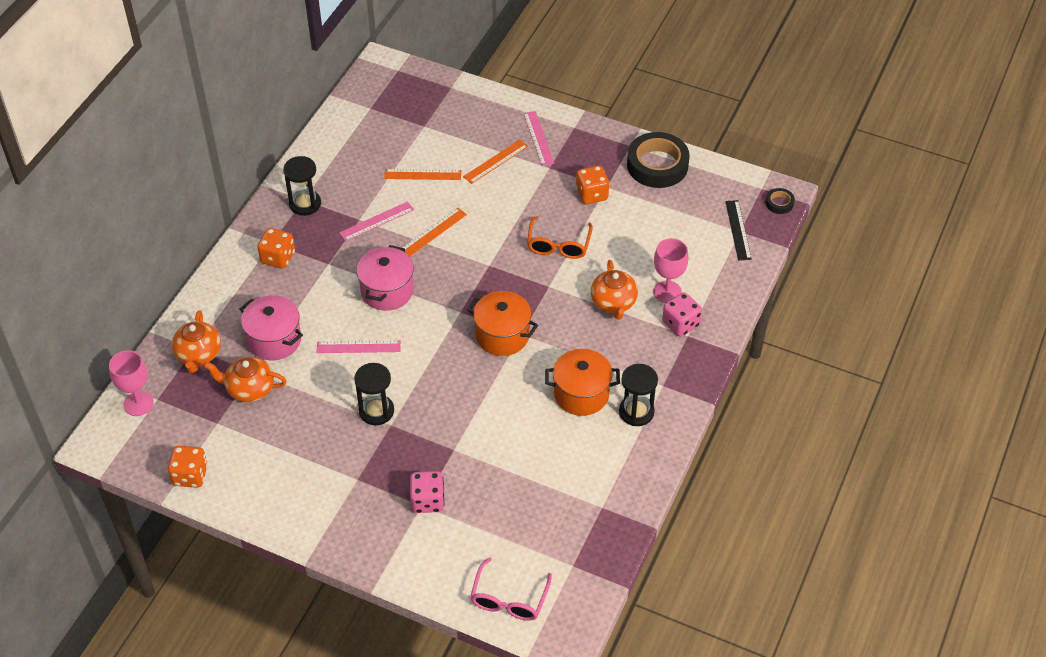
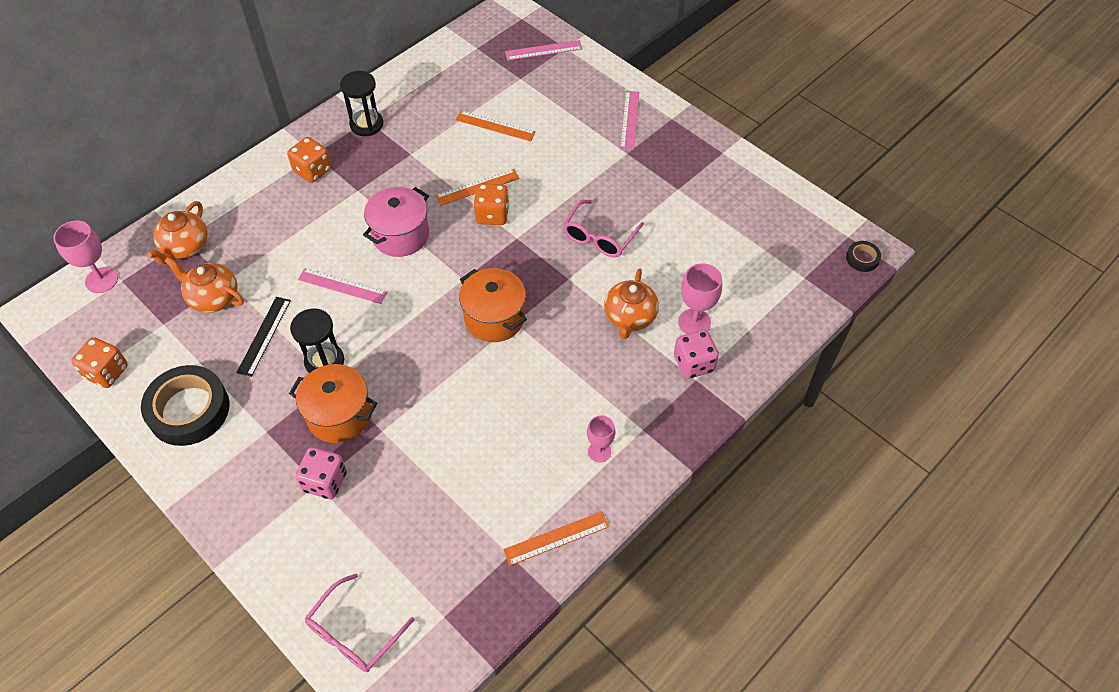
camera: 20 degrees right, 5 degrees up
pink pot [240,295,303,360] -> none
pink ruler [339,201,414,241] -> pink ruler moved to [505,40,583,60]
orange ruler [463,140,528,184] -> orange ruler moved to [503,511,609,566]
orange glasses [527,216,593,259] -> pink glasses [563,200,644,257]
orange pot [545,349,620,416] -> orange pot moved to [289,364,377,443]
orange dice [576,165,610,204] -> orange dice moved to [473,183,509,225]
black hourglass [619,364,658,426] -> pink goblet [587,415,615,462]
black tape [627,132,690,188] -> black tape moved to [141,365,230,446]
black ruler [725,200,752,261] -> black ruler moved to [237,297,291,377]

